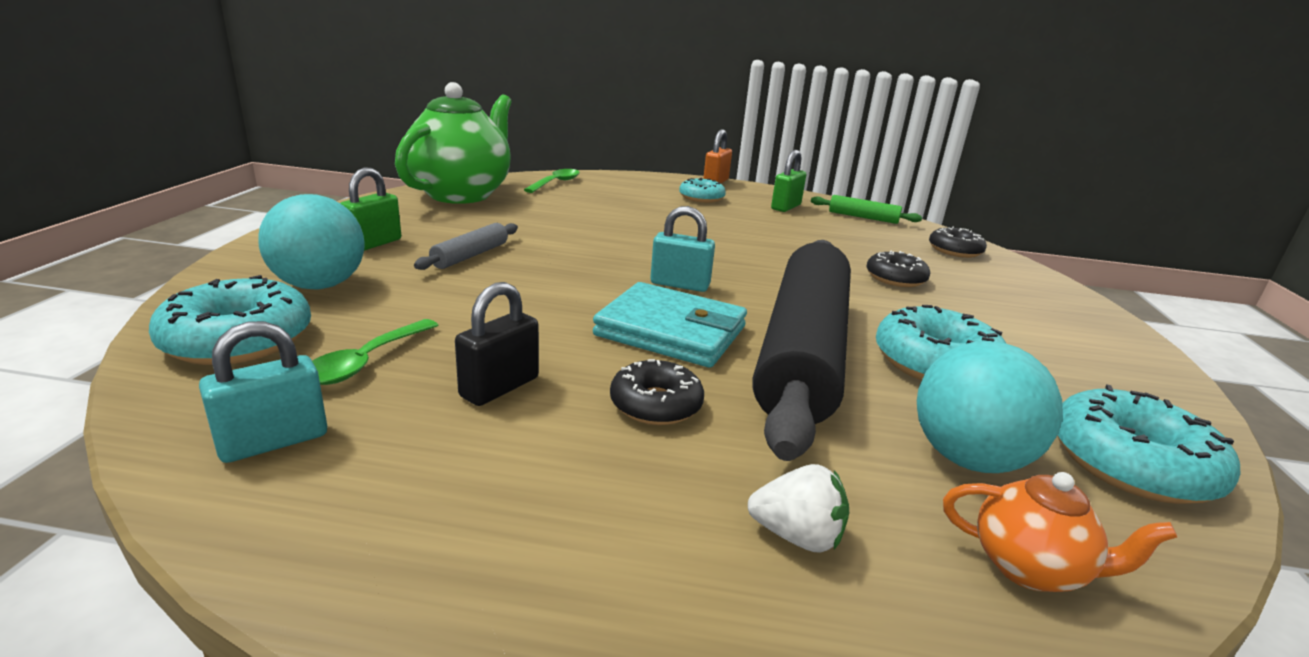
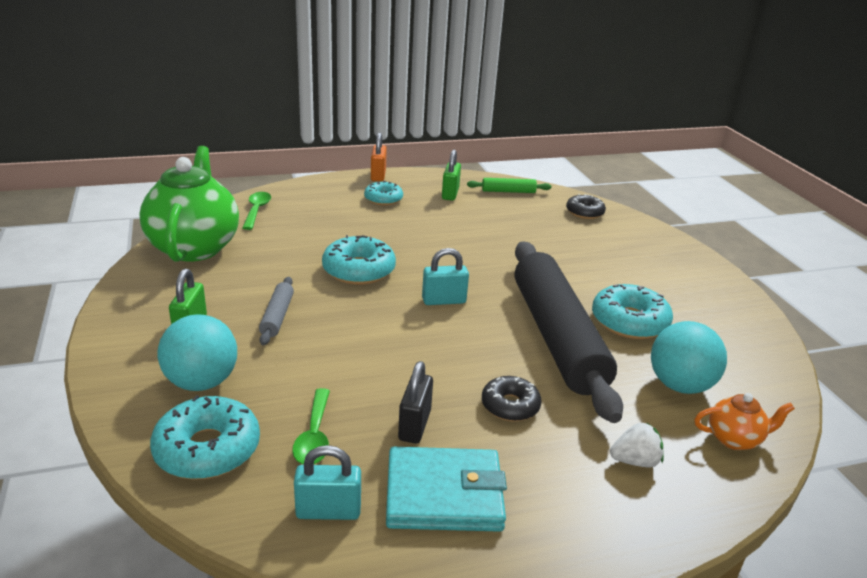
camera: 25 degrees left, 5 degrees up
turquoise padlock [199,321,327,463] -> turquoise padlock turned 60 degrees clockwise [294,445,361,520]
turquoise wallet [593,282,747,368] -> turquoise wallet moved to [386,447,507,532]
black donut [866,250,930,287] -> none
turquoise donut [1057,384,1240,504] -> turquoise donut moved to [322,235,396,285]

